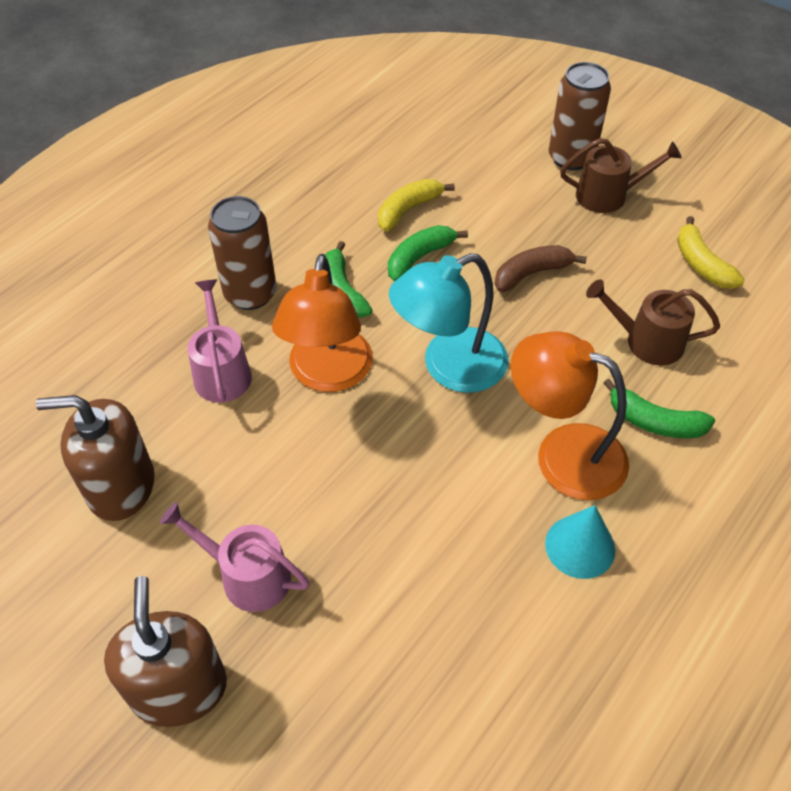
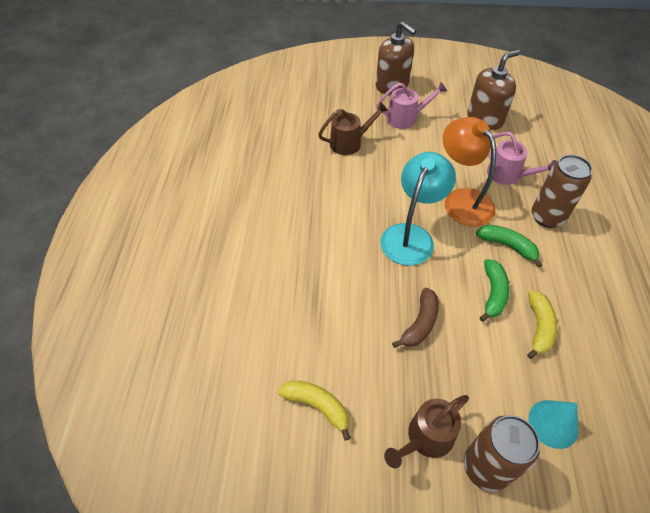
camera: 145 degrees right, 0 degrees up
orange lamp [510,331,629,500] -> none
turquoise cone [545,505,615,579] -> turquoise cone moved to [528,400,579,449]
brown watering can [586,279,720,365] -> brown watering can moved to [318,102,388,155]
green banana [604,379,715,438] -> none

